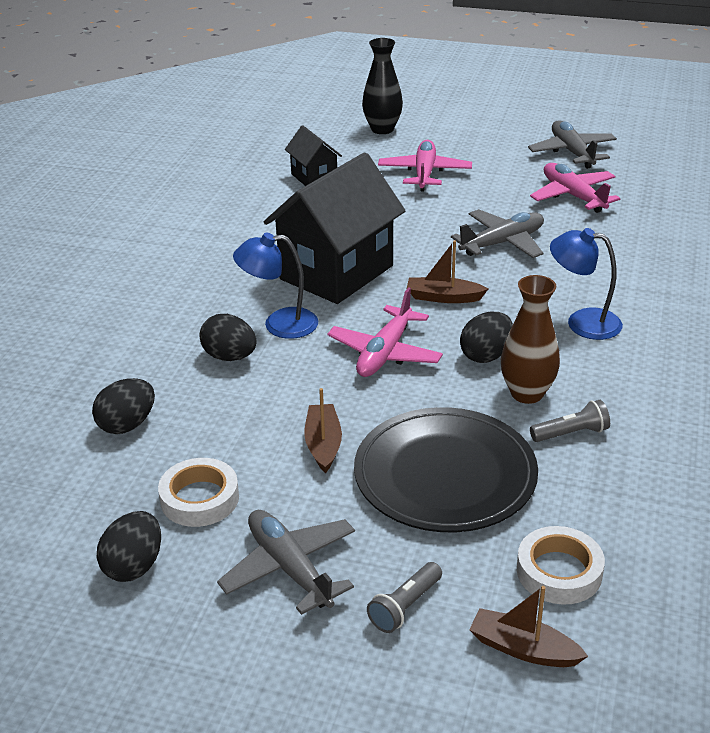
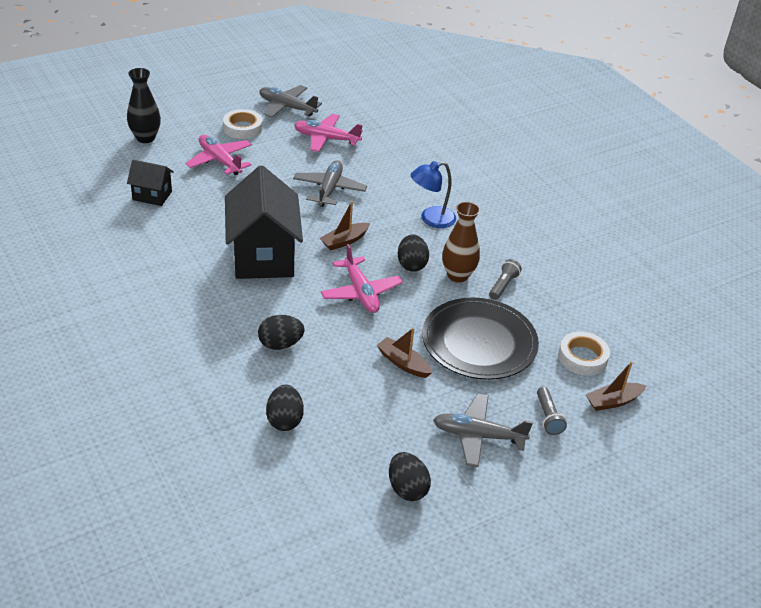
camera: 50 degrees left, 5 degrees up
white tape [158,458,239,527] -> white tape moved to [223,109,263,139]
blue lamp [233,233,318,339] -> none

